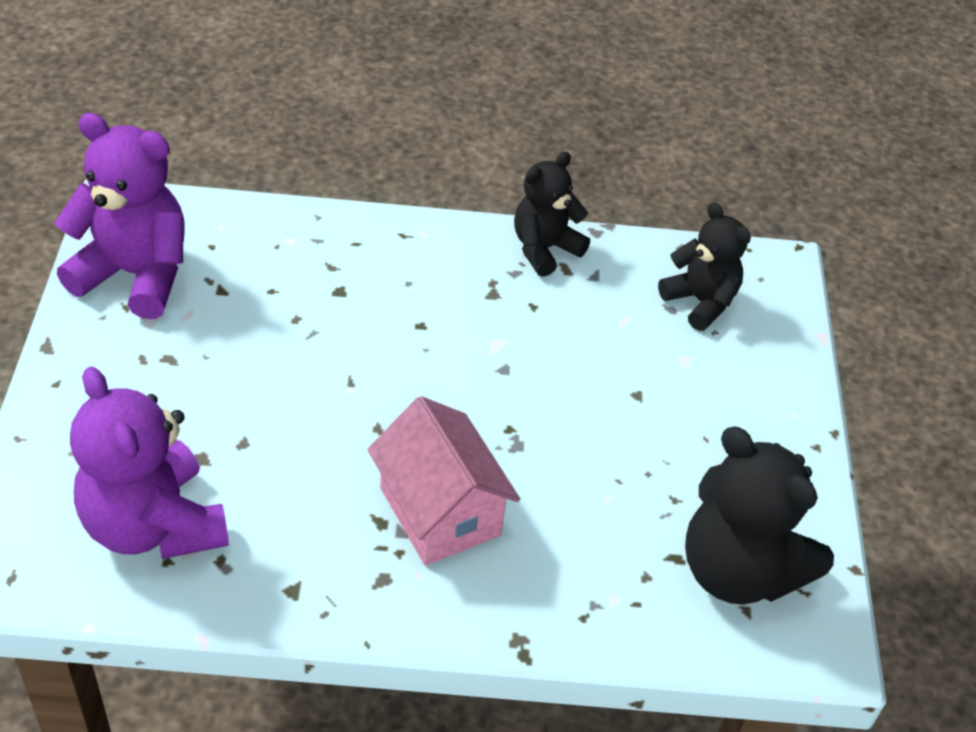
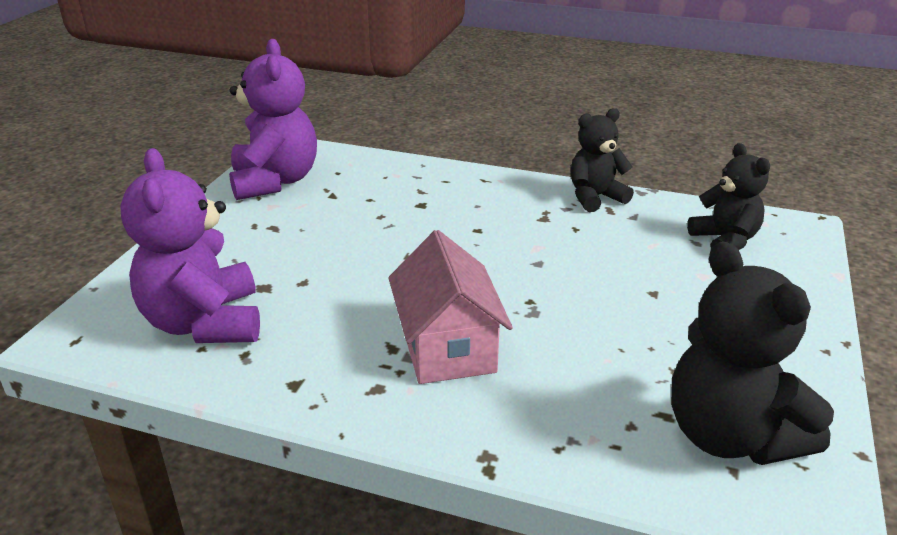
camera: 20 degrees right, 15 degrees down
purple teddy bear [55,113,185,319] -> purple teddy bear turned 45 degrees clockwise [229,39,317,200]

